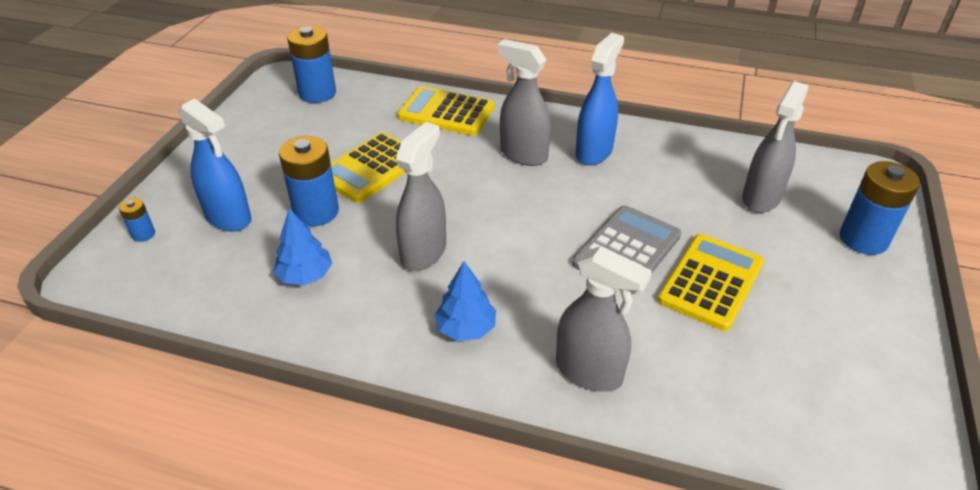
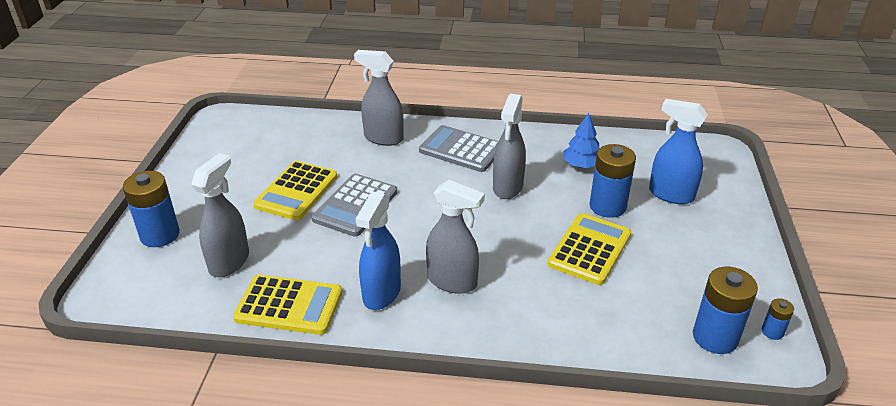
camera: 170 degrees right, 5 degrees down
blue battery [119,198,155,242] -> blue battery moved to [762,298,794,340]
yellow calculator [397,86,494,136] -> yellow calculator moved to [233,275,342,335]
blue tree [434,261,496,341] -> grey calculator [419,125,499,172]

